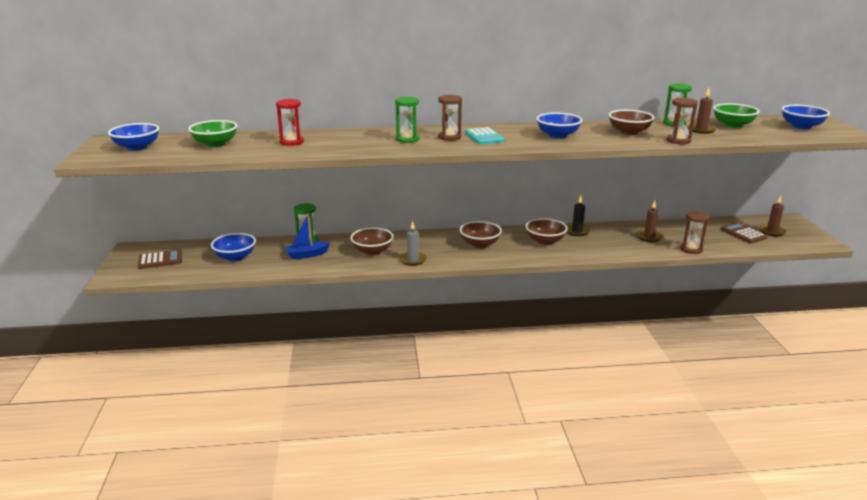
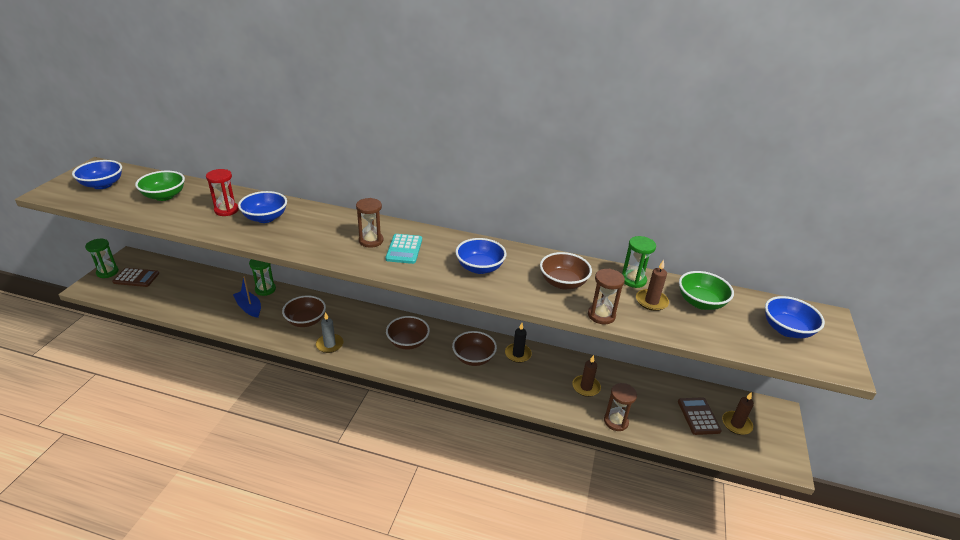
camera: 20 degrees right, 10 degrees up
blue bowl [211,233,256,261] -> blue bowl moved to [238,191,287,223]
blue boat [285,213,330,259] -> blue boat turned 45 degrees clockwise [233,276,261,318]
green hourglass [395,97,419,143] -> green hourglass moved to [85,239,119,278]

